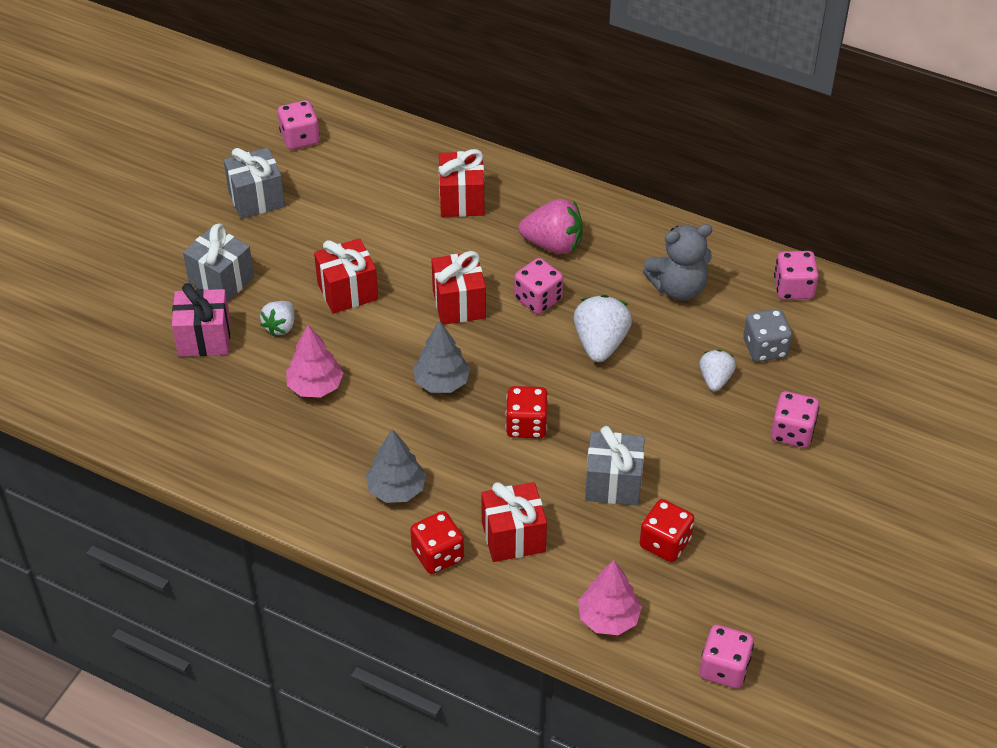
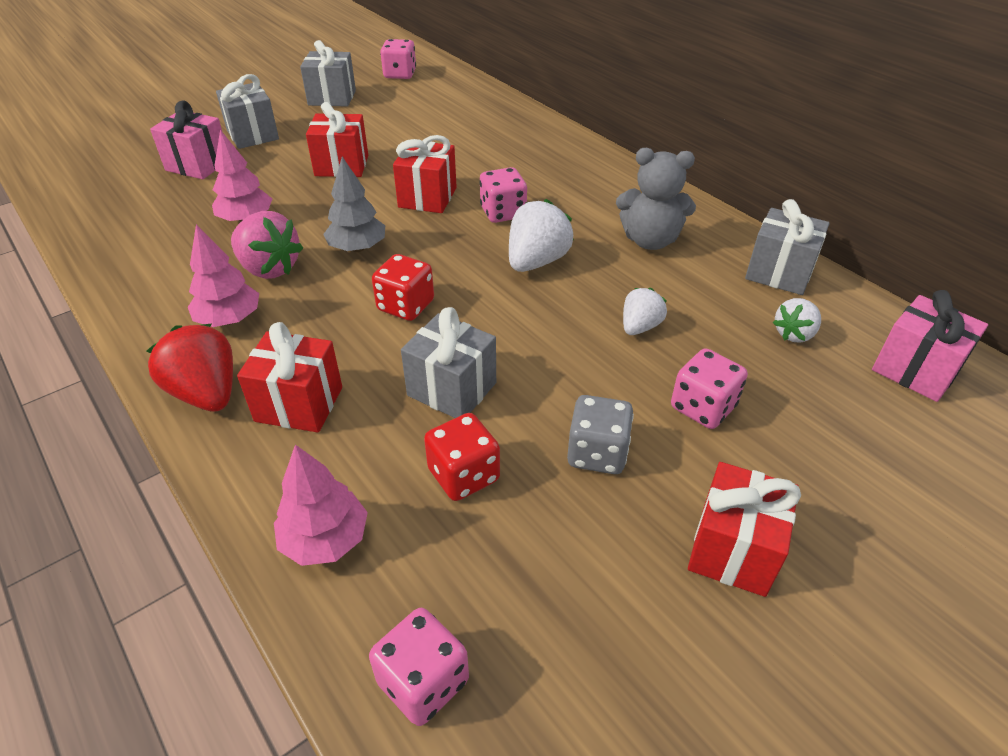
camera: 25 degrees right, 5 degrees down
white strawberry [260,301,295,336] -> white strawberry moved to [773,298,821,343]
grey tree [366,429,426,503] -> pink tree [188,224,259,327]
red dice [410,511,464,574] -> red strawberry [147,324,233,412]
red gift [439,149,484,217] -> red gift moved to [688,462,801,597]
pink strawberry [519,199,583,254] -> pink strawberry moved to [231,211,303,279]
grey dice [743,309,792,362] -> grey dice moved to [567,395,634,474]
pink dice [774,251,819,300] -> grey gift [745,199,830,295]
none -> pink gift [872,290,988,402]

